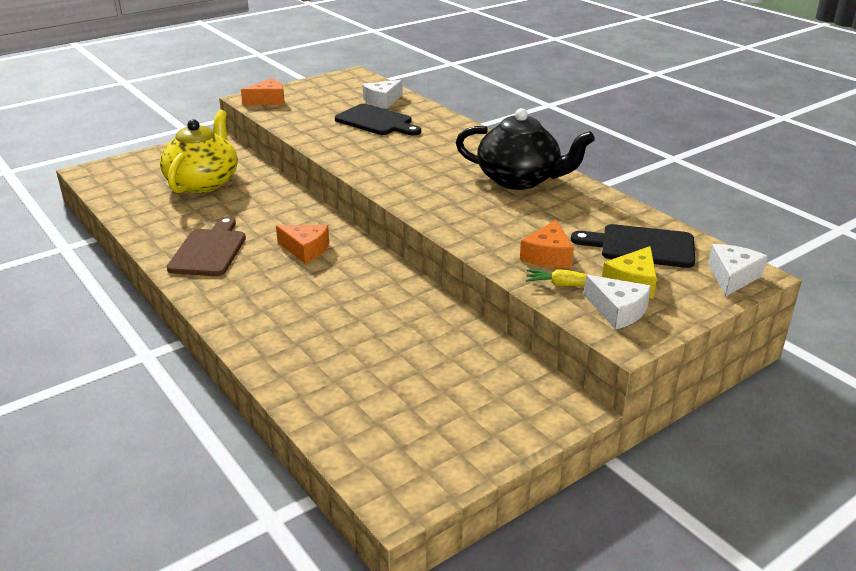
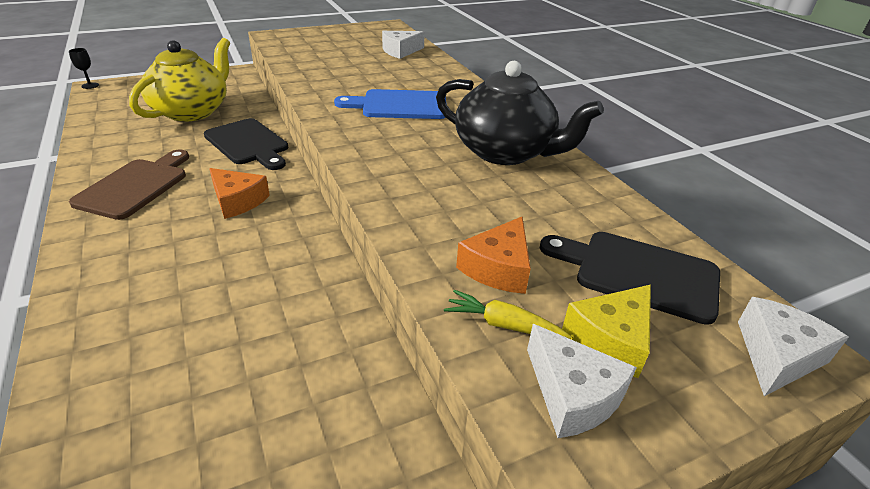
camera: 10 degrees right, 5 degrees up
orange cheese [241,78,285,105] -> none
black cutting board [335,104,421,135] -> black cutting board moved to [204,118,288,170]
none -> black goblet [69,48,99,89]
none -> blue cutting board [334,89,446,119]

